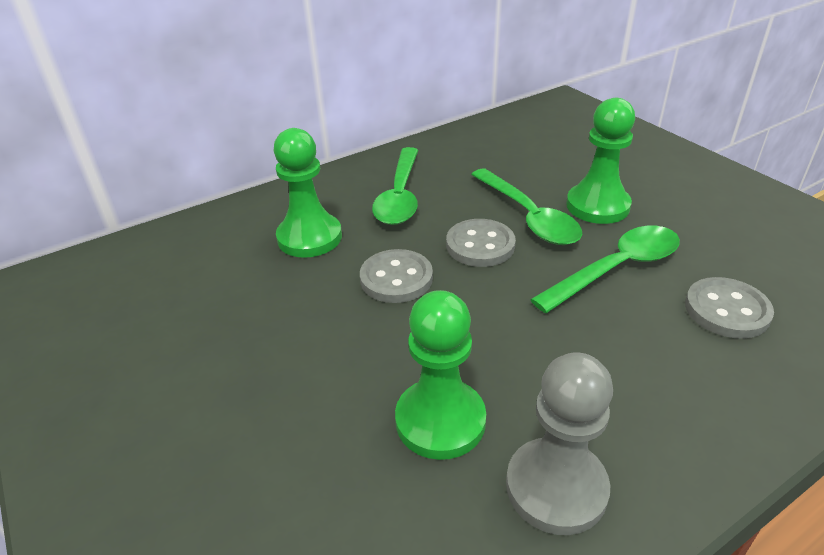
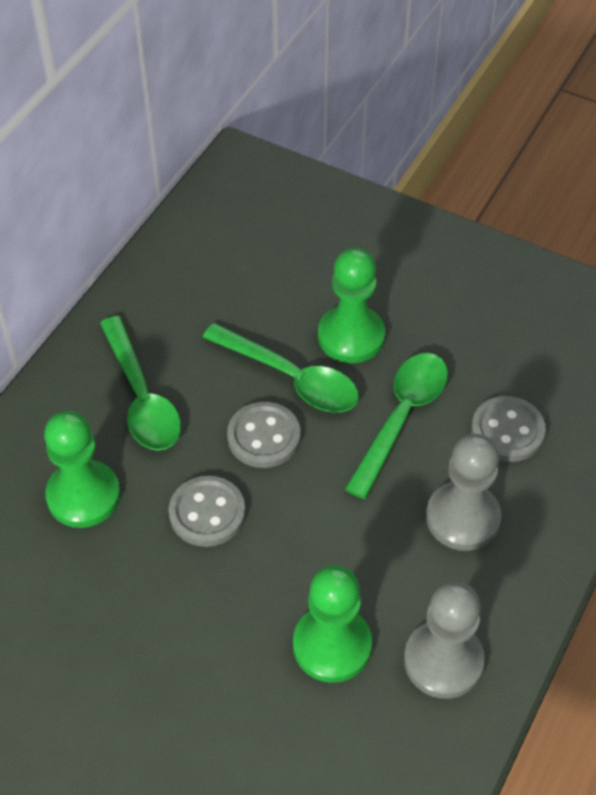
camera: 30 degrees left, 15 degrees up
none -> grey pawn [426,434,501,551]

